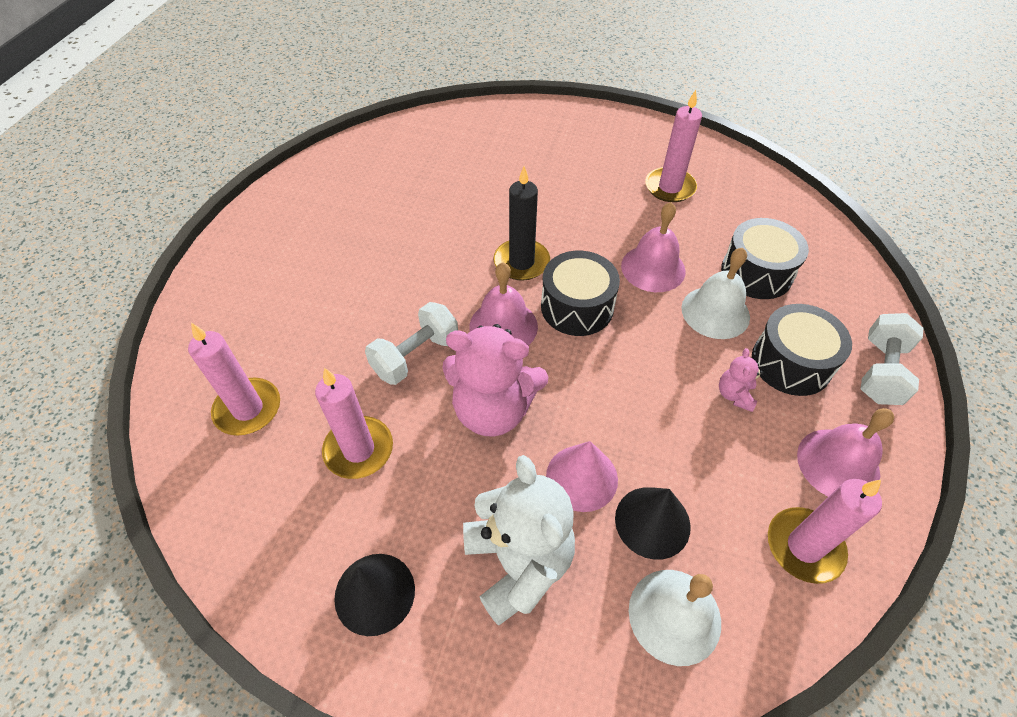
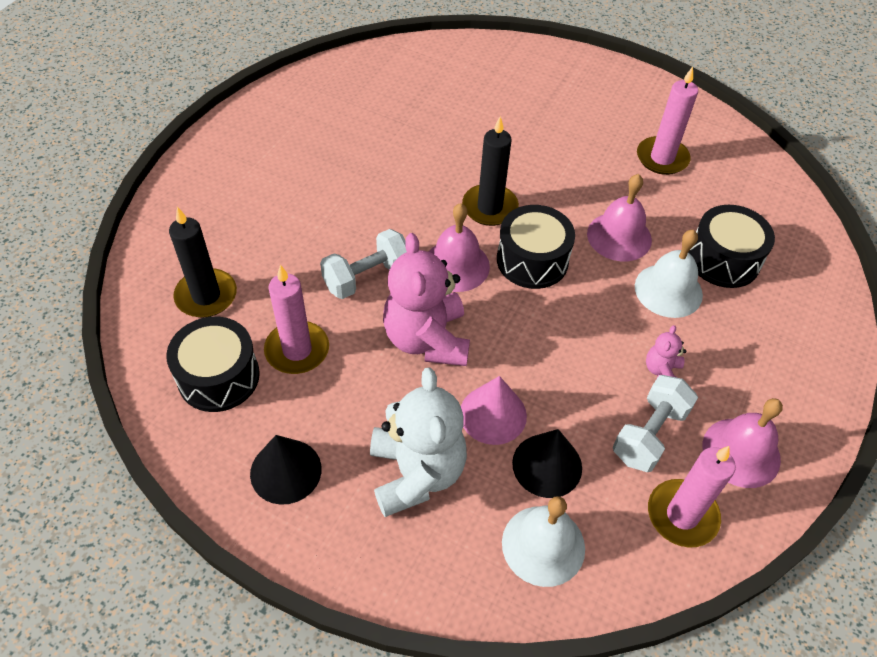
camera: 10 degrees right, 0 degrees up
pink candle [188,323,280,436] -> black candle [169,207,237,318]
pink teddy bear [443,324,548,436] -> pink teddy bear turned 60 degrees clockwise [383,233,470,366]
black drum [752,304,852,396] -> black drum moved to [166,317,260,412]
white dumbbell [860,313,924,405] -> white dumbbell moved to [613,375,698,472]

